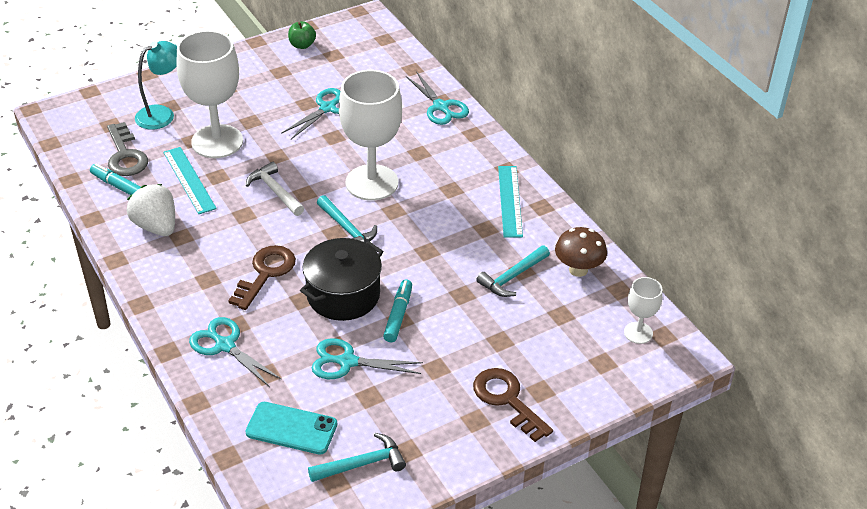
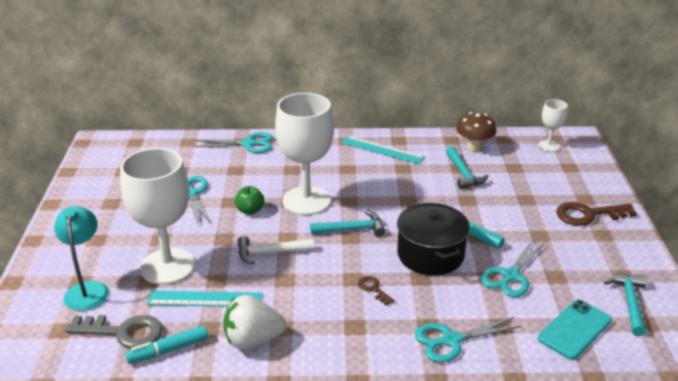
camera: 60 degrees left, 10 degrees down
brown key [228,245,296,310] -> brown key [358,276,395,305], size x0.52
green apple [288,21,316,49] -> green apple moved to [235,186,264,215]

